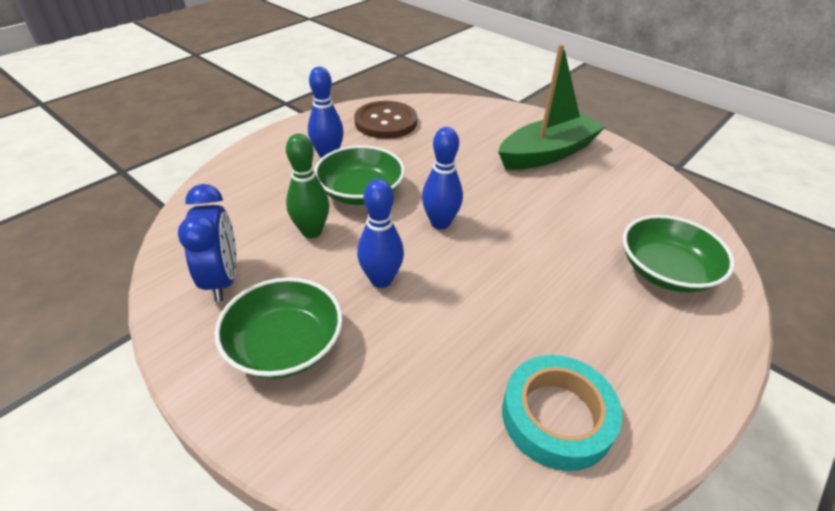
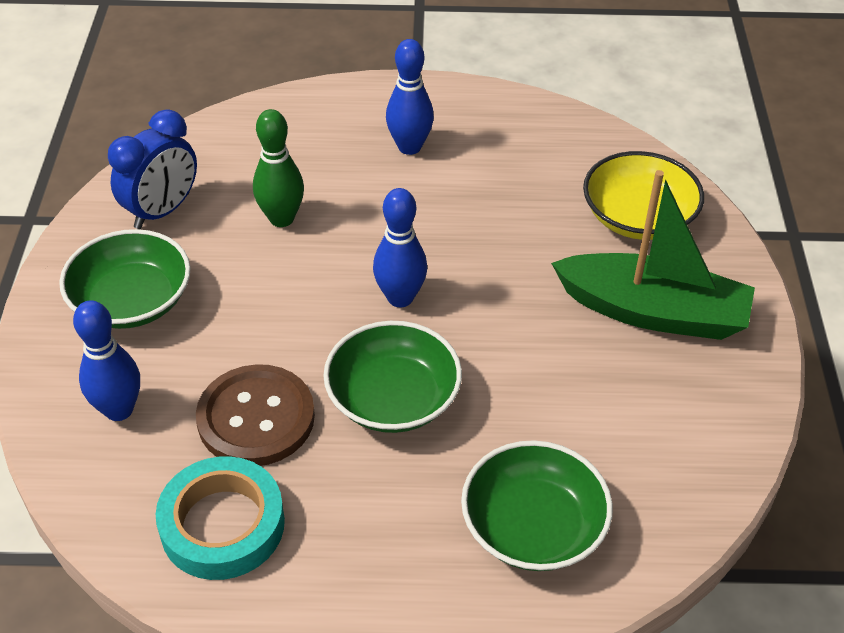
camera: 50 degrees right, 5 degrees up
green bowl [314,145,405,205] -> green bowl moved to [323,321,462,433]
brown button [354,101,417,139] -> brown button moved to [196,364,315,466]
blue bowling pin [357,179,404,288] -> blue bowling pin moved to [73,300,140,421]
none -> yellow bowl [583,151,704,240]

